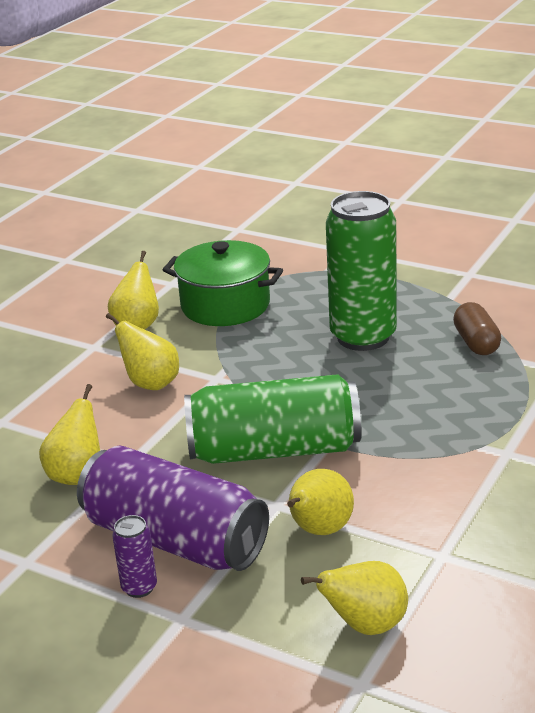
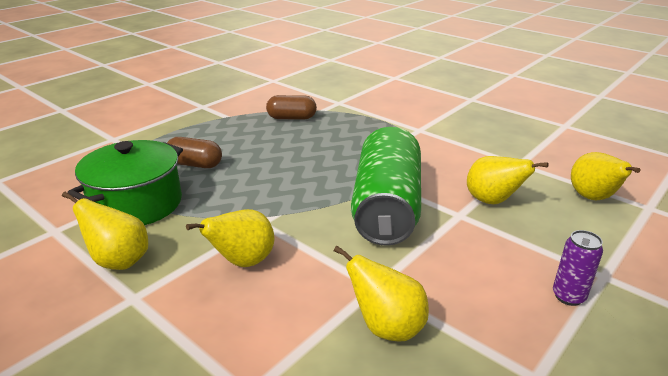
camera: 80 degrees left, 0 degrees up
purple can [77,445,269,571] -> none
green can [326,191,397,351] -> none
none -> brown capsule [167,137,222,168]

